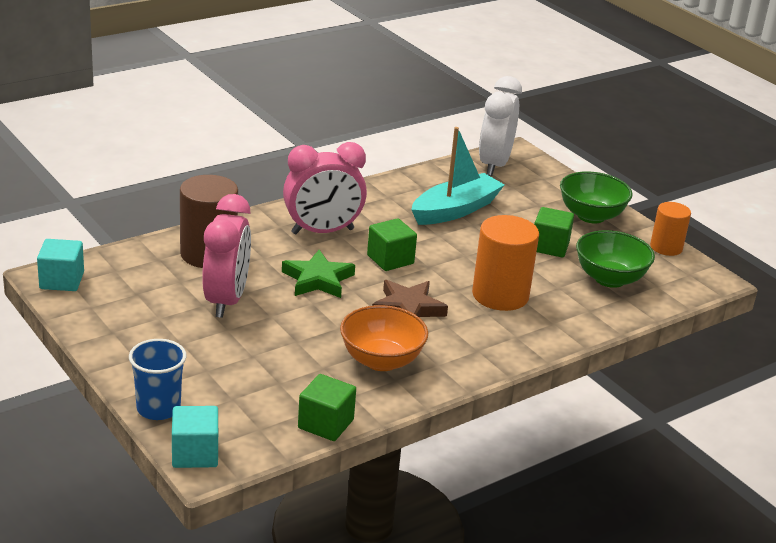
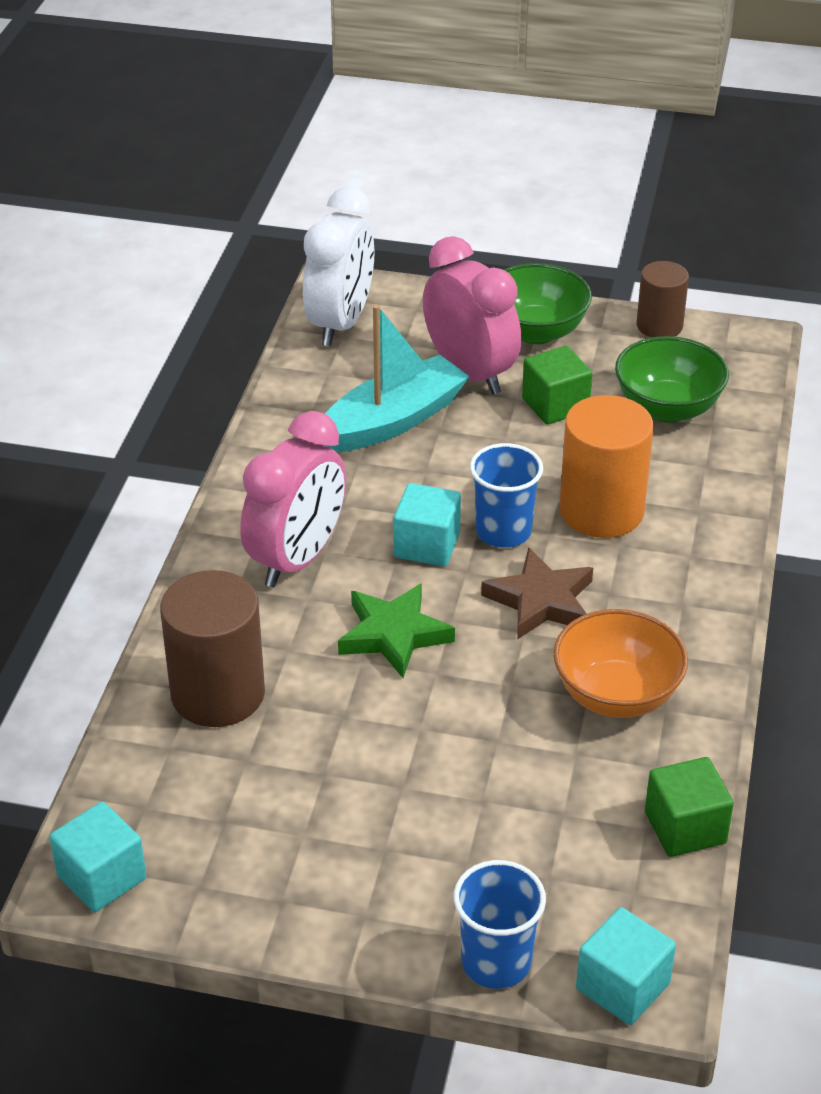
camera: 40 degrees left, 10 degrees up
pink clock [202,194,251,318] -> pink clock moved to [423,236,521,395]
green cube [367,218,417,271] -> turquoise cube [394,483,461,566]
turquoise boat [411,127,505,225] -> turquoise boat turned 45 degrees clockwise [325,304,470,452]
white clock [479,76,522,176] -> white clock turned 135 degrees counterclockwise [303,187,375,346]
orange cylinder [650,202,691,256] -> brown cylinder [636,261,689,338]
none -> blue cup [470,443,543,548]

